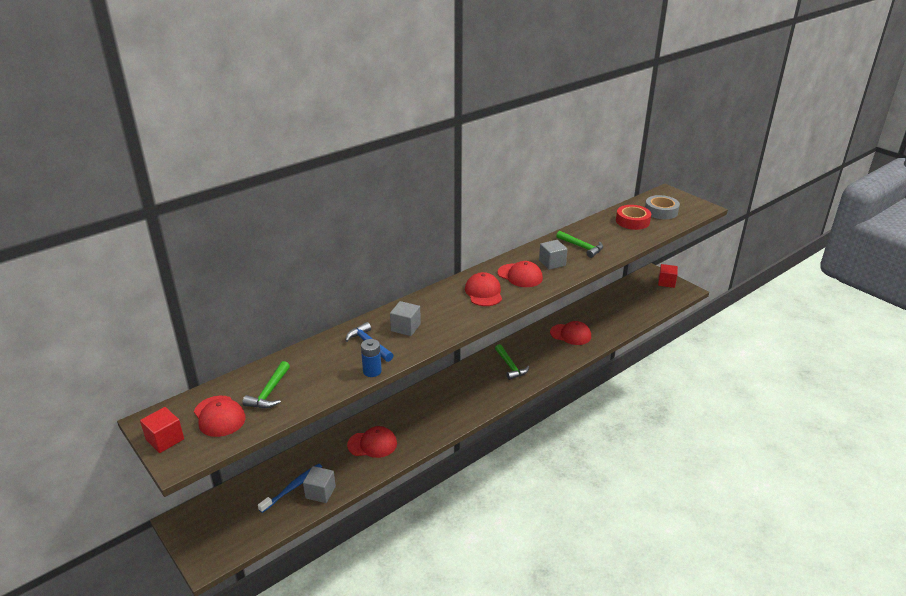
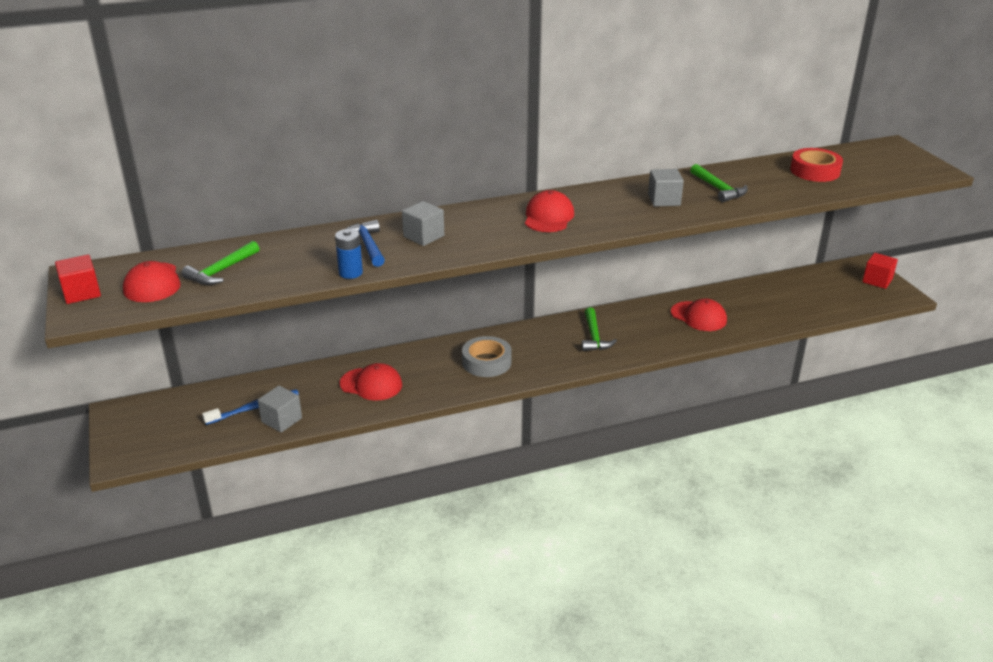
camera: 20 degrees right, 0 degrees up
red cap [498,261,543,287] -> none
grey tape [645,195,680,219] -> grey tape moved to [462,336,512,377]

